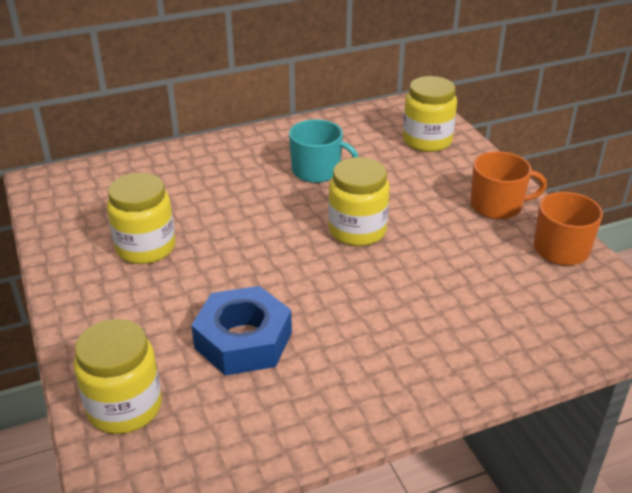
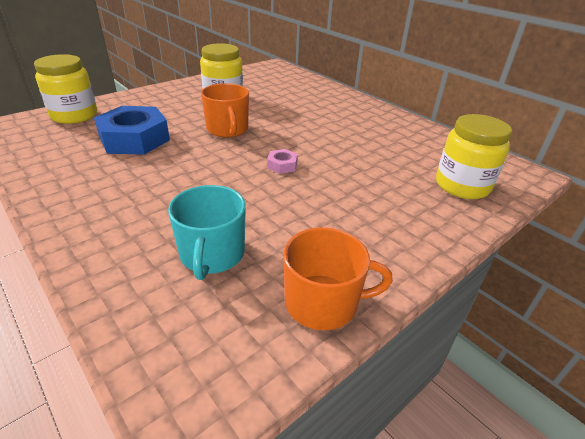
camera: 70 degrees right, 0 degrees up
turquoise mug [289,119,358,183] -> turquoise mug moved to [168,185,246,280]
yellow jar [328,157,390,246] -> pink nut [267,149,298,174]
orange mug [470,151,547,219] -> orange mug moved to [201,83,249,138]

